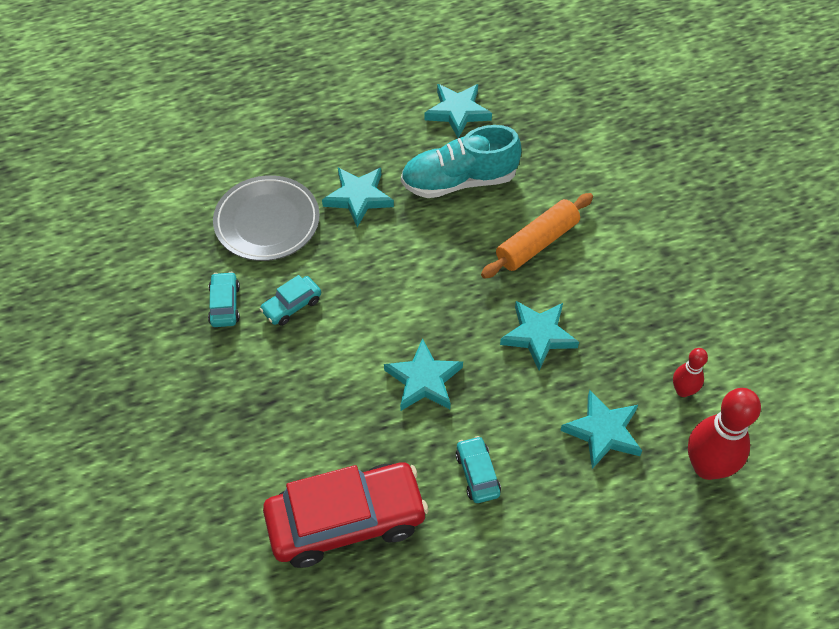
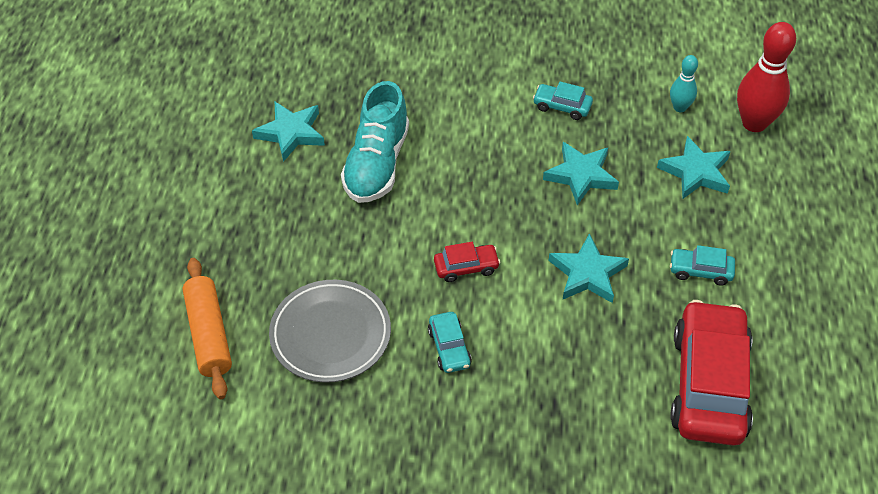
camera: 65 degrees left, 5 degrees down
turquoise car [208,272,240,327] -> turquoise car moved to [533,82,593,120]
turquoise star [322,167,394,227] -> none
orange rolling pin [481,193,593,279] -> orange rolling pin moved to [182,258,232,399]
red bowling pin [673,348,708,397] -> turquoise bowling pin [670,55,698,112]
none -> red car [434,242,500,282]

